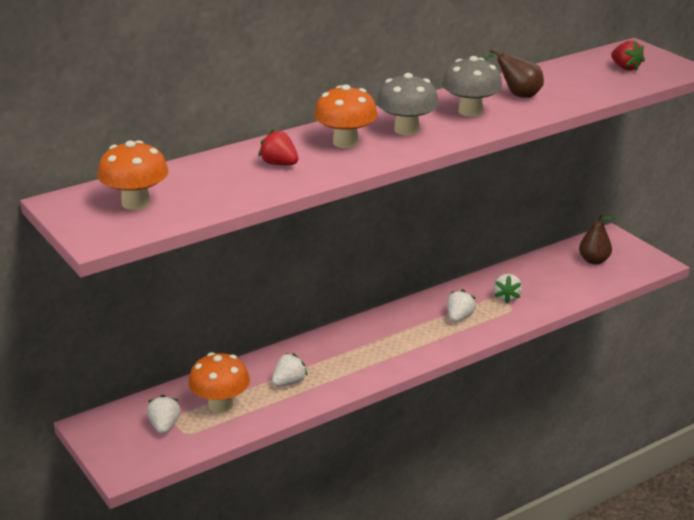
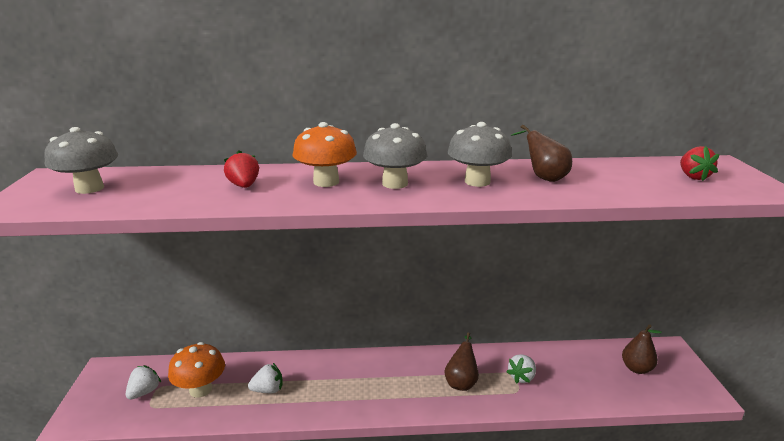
camera: 30 degrees right, 5 degrees down
orange mushroom [98,140,169,210] -> grey mushroom [44,127,118,194]
white strawberry [447,289,476,322] -> brown pear [444,333,479,391]

